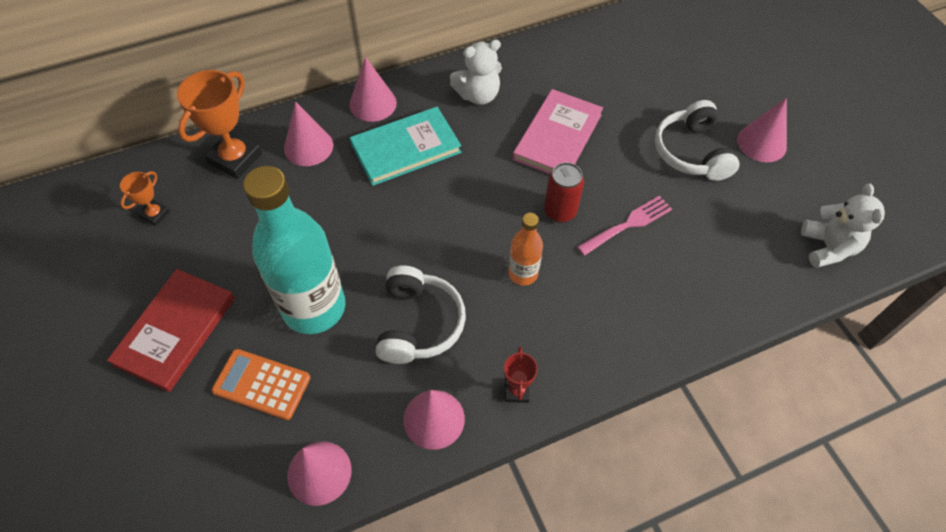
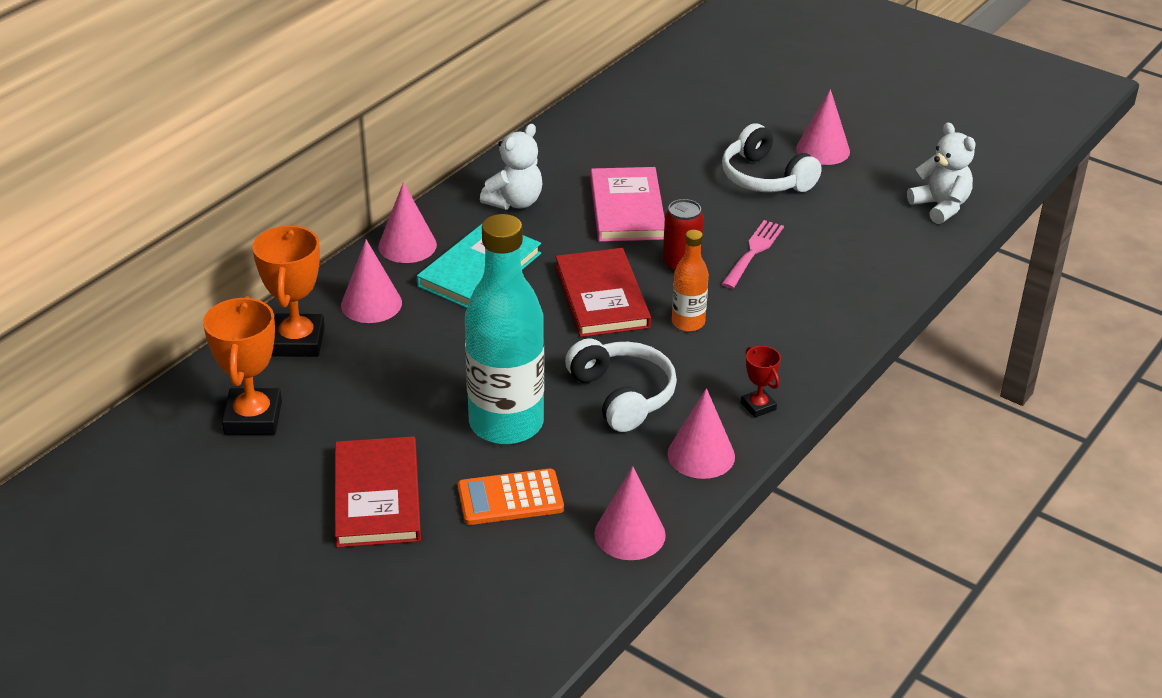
camera: 30 degrees left, 20 degrees down
orange trophy [120,171,170,226] -> orange trophy [203,296,282,435], size x1.93
none -> red book [555,248,651,337]

